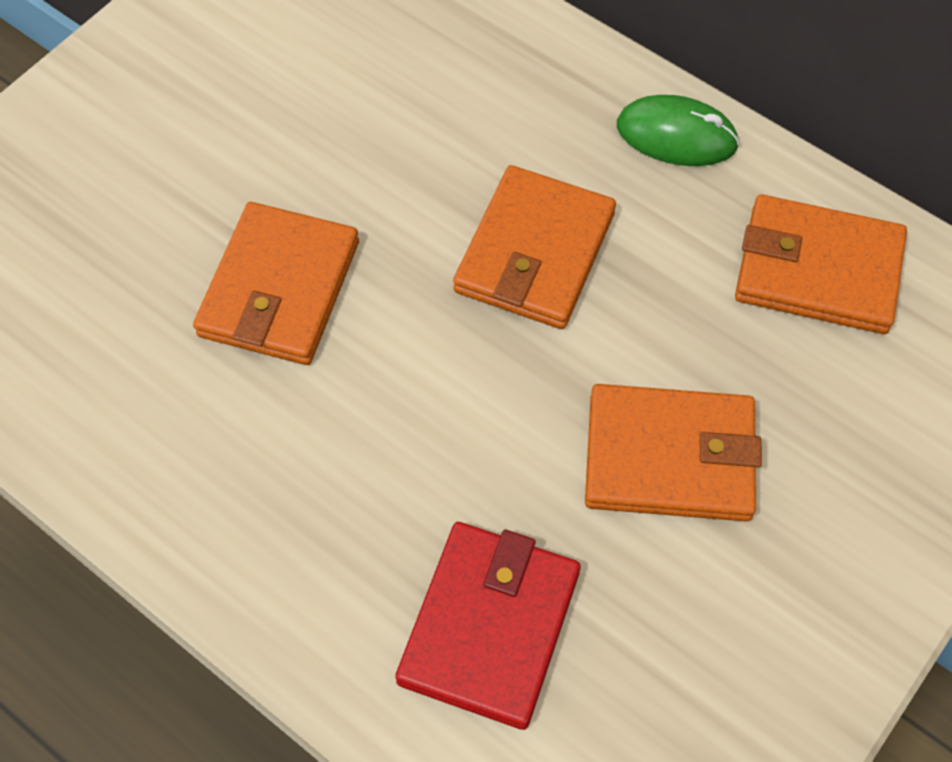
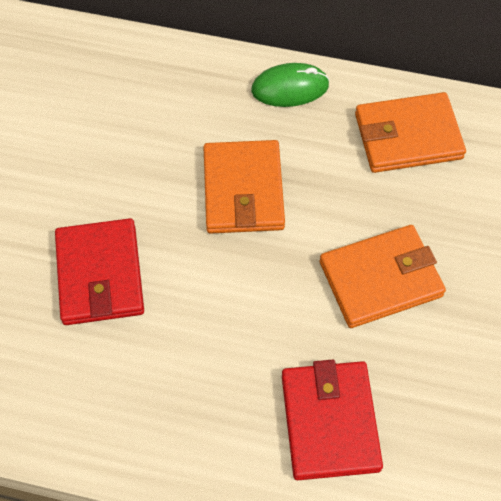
camera: 25 degrees left, 0 degrees up
orange wallet [193,202,359,365] -> red wallet [55,218,144,325]

